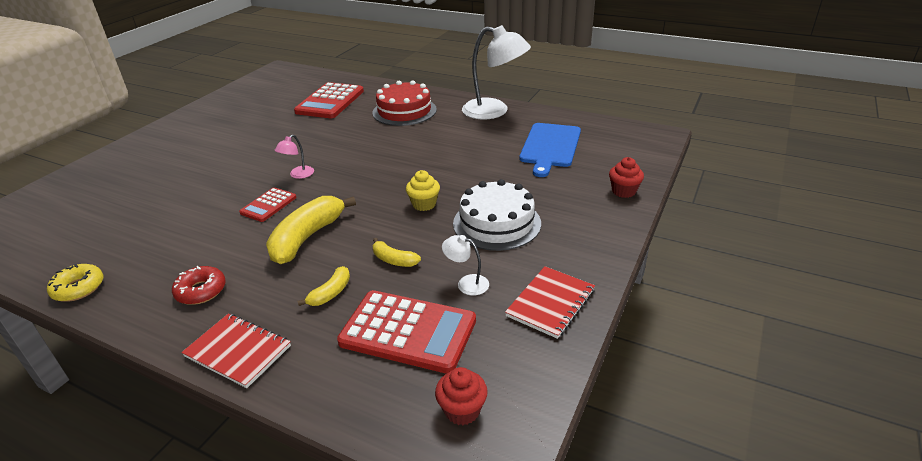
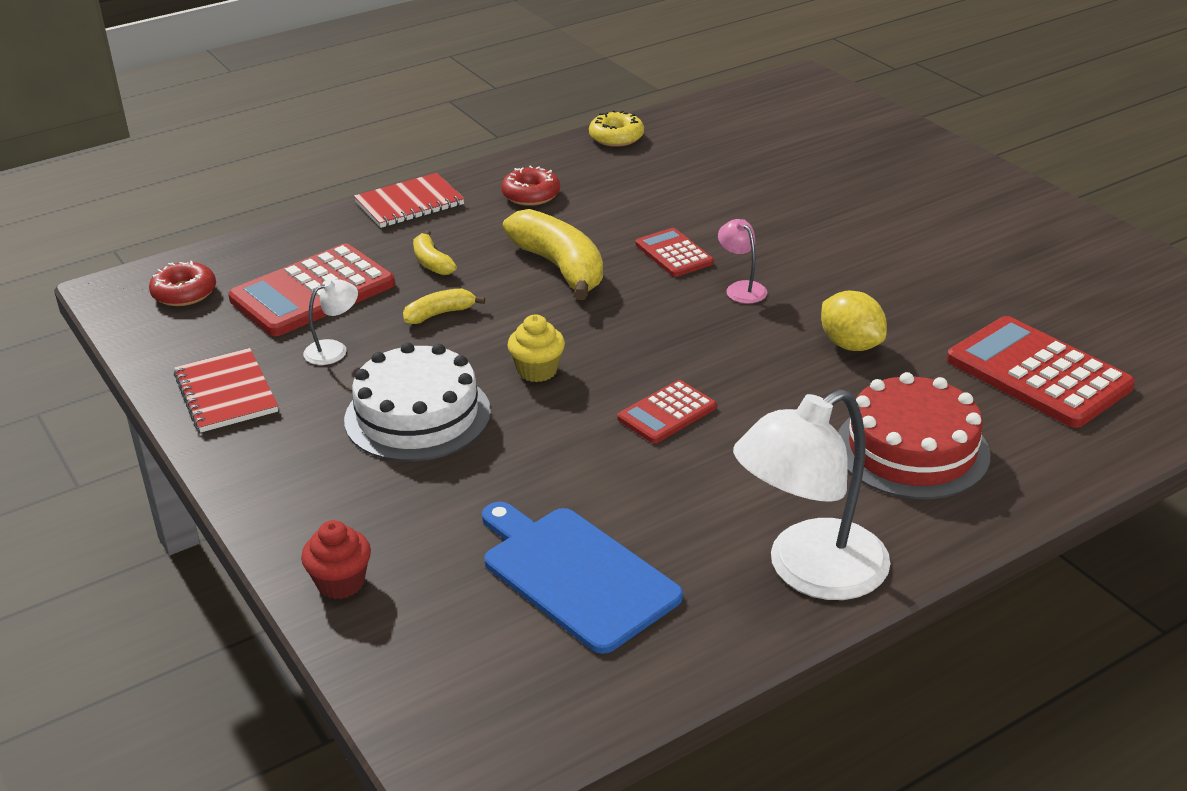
camera: 120 degrees right, 0 degrees up
red cupcake [435,367,488,425] -> red donut [149,261,216,306]
none -> red calculator [617,380,717,443]
none -> yellow lemon [821,291,887,351]

